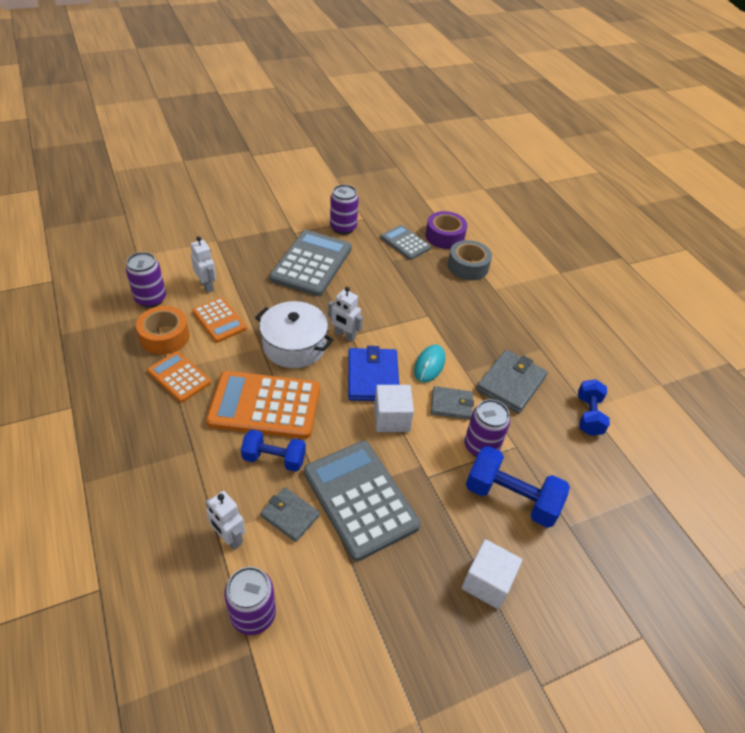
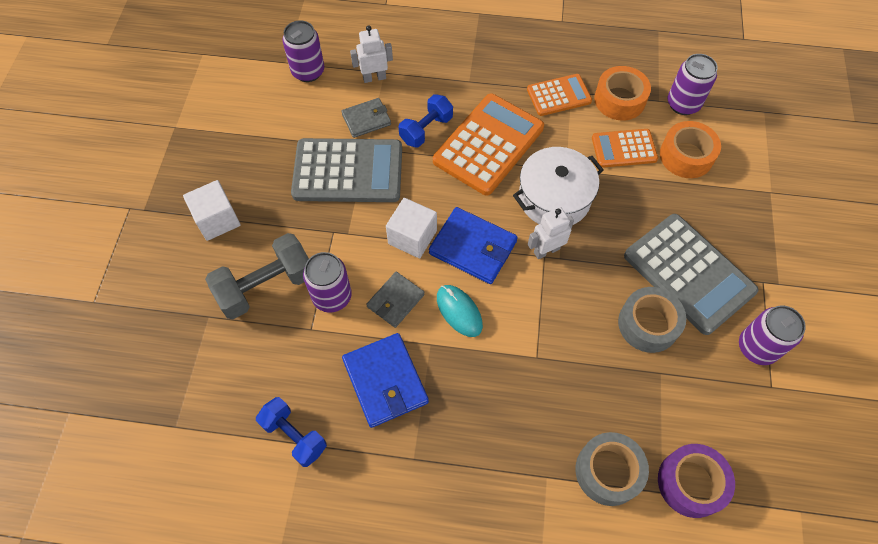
camera: 125 degrees right, 15 degrees up
white robot [190,236,216,293] -> orange tape [660,121,721,178]
grey calculator [381,225,431,260] -> none
blue dumbbell [466,446,570,528] -> grey dumbbell [205,233,309,319]
grey wallet [476,350,548,414] -> blue wallet [342,333,429,428]
none -> grey tape [618,287,686,353]

